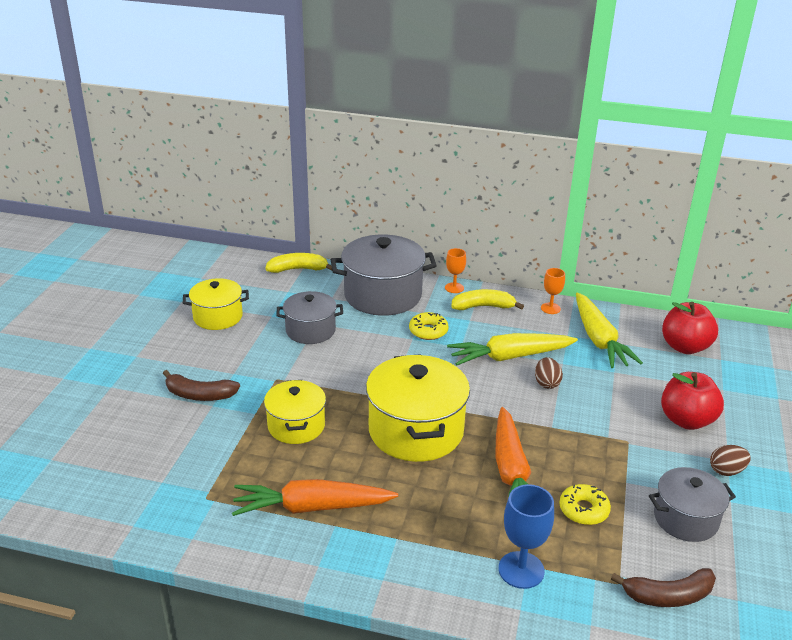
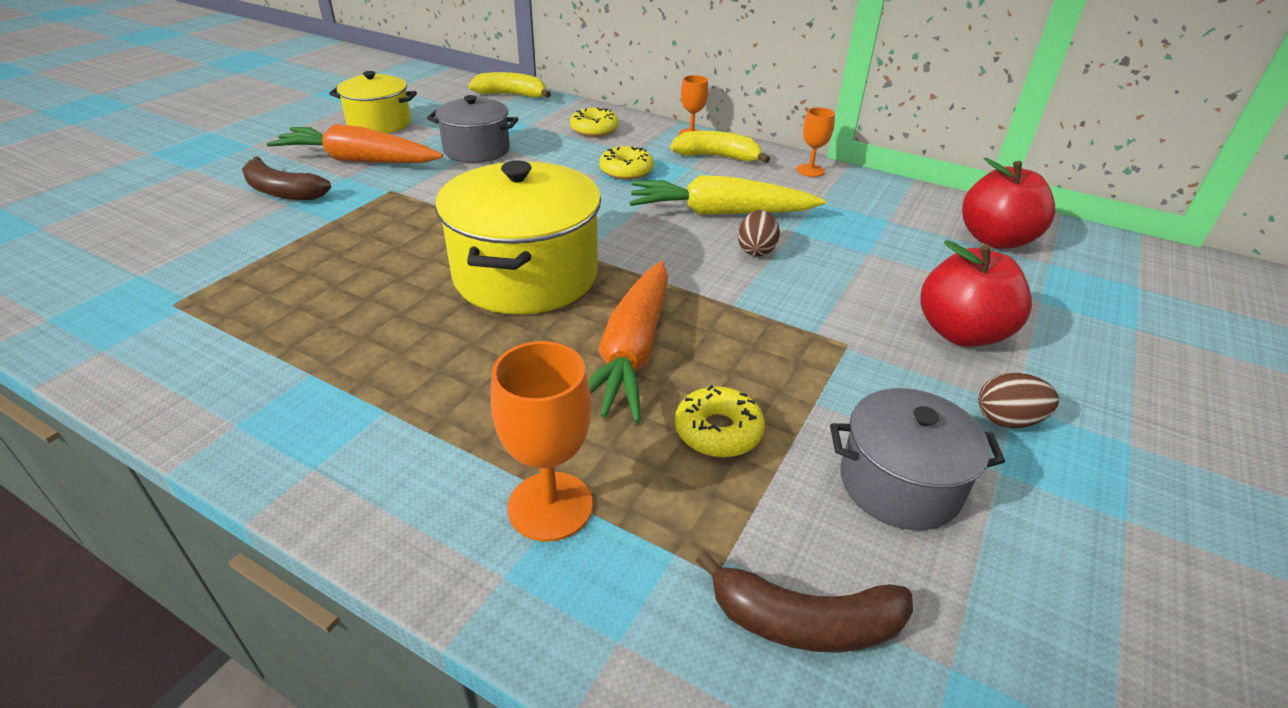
camera: 15 degrees right, 5 degrees up
orange carrot [232,479,398,516] -> orange carrot moved to [267,124,443,163]
yellow pot [264,380,326,444] -> none
grey pot [330,234,437,316] -> yellow donut [570,108,619,137]
blue goblet [498,484,554,589] -> orange goblet [491,341,593,542]
yellow carrot [576,292,643,368] -> none

